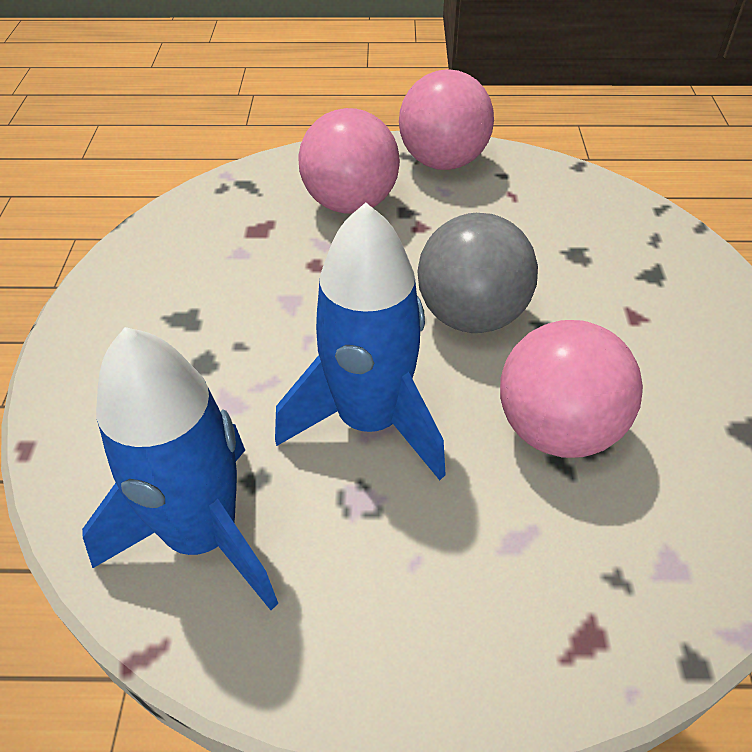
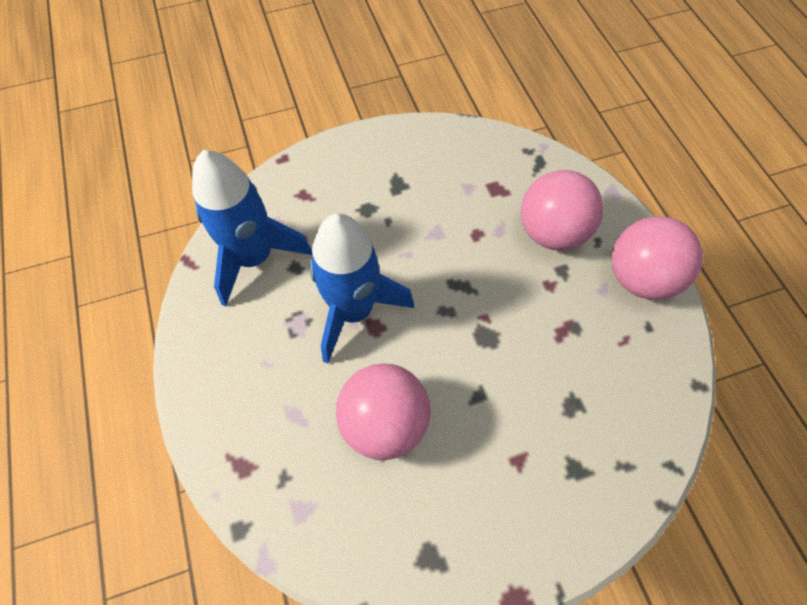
camera: 70 degrees right, 15 degrees up
grey ball [417,213,538,333] -> none

